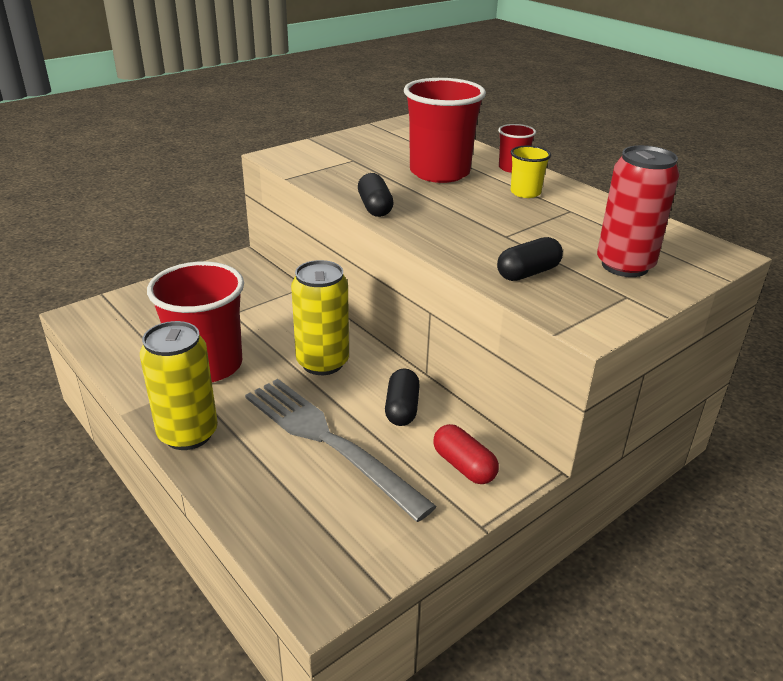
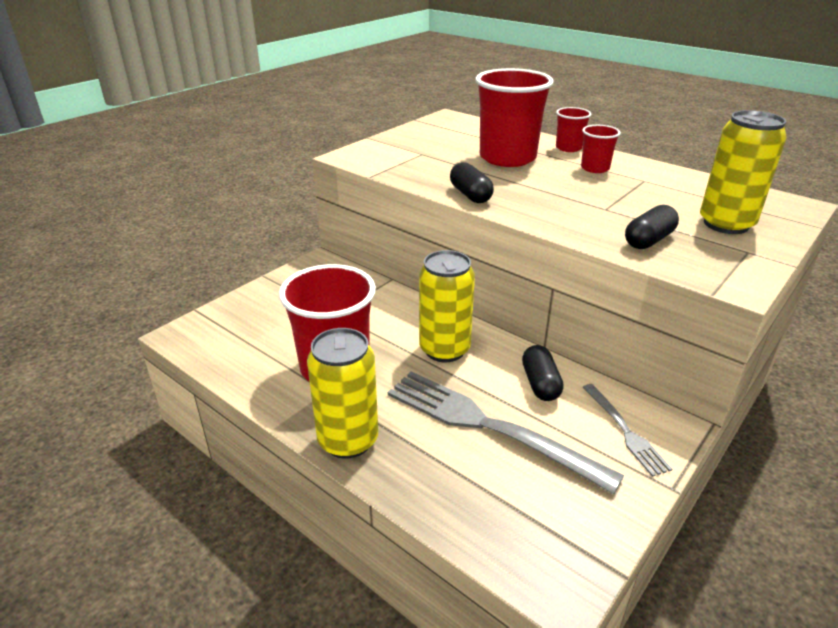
camera: 10 degrees left, 0 degrees up
red capsule [433,424,499,484] -> grey fork [582,384,672,477]
yellow cup [511,146,551,198] -> red cup [581,125,621,173]
red can [597,145,679,277] -> yellow can [700,110,786,234]

